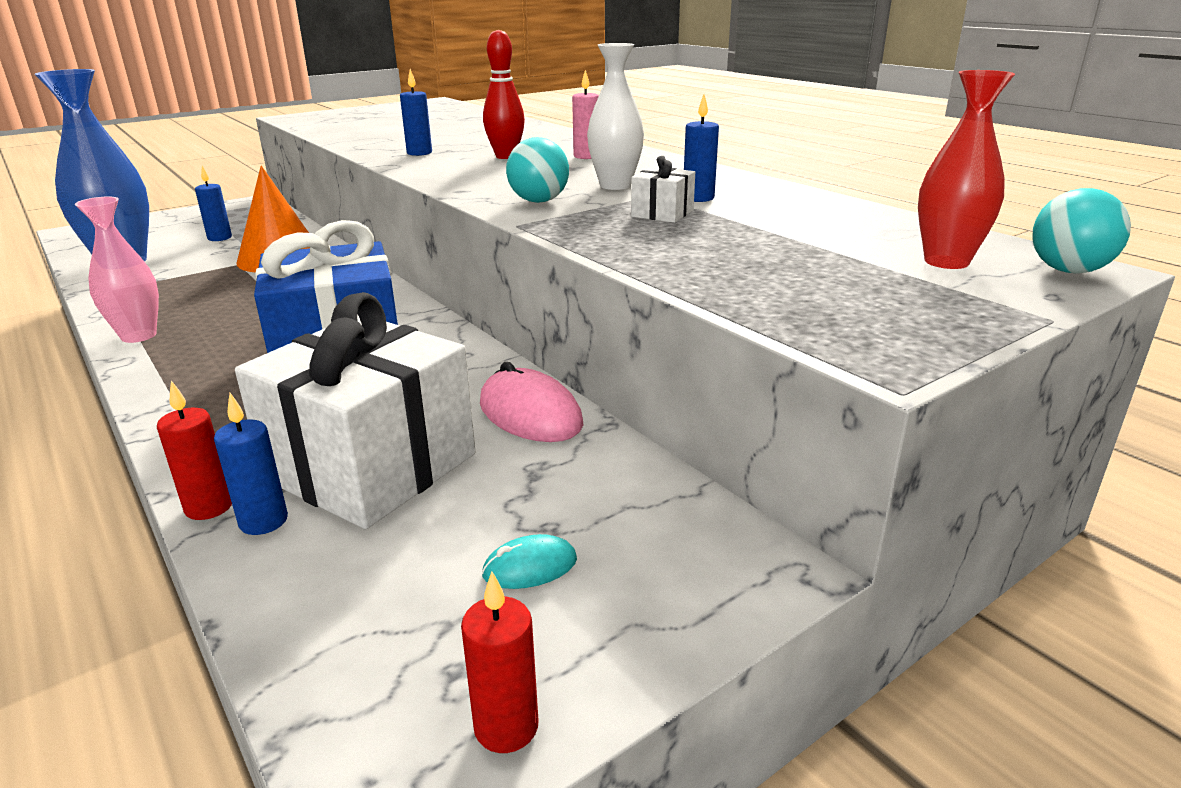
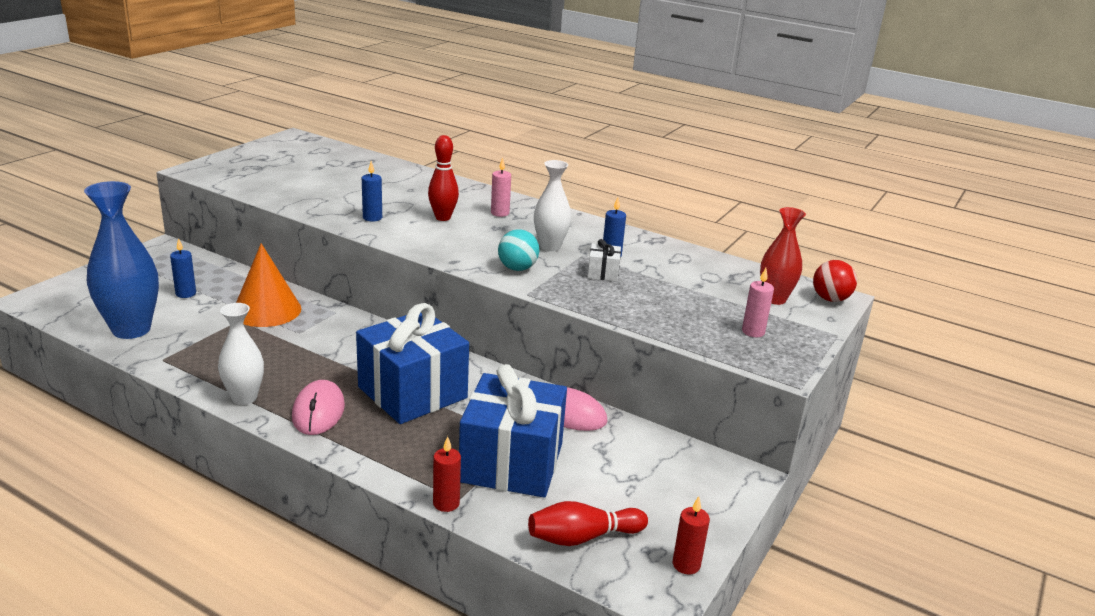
camera: 25 degrees left, 0 degrees up
pink vase [75,197,159,343] -> white vase [218,303,264,405]
blue candle [214,393,288,535] -> none
white gift [235,292,475,529] -> blue gift [459,364,567,498]
turquoise mouse [482,534,577,589] -> none
turquoise ball [1032,188,1131,273] -> red ball [813,260,857,302]
none -> pink mouse [292,380,345,435]
none -> red bowling pin [528,501,648,546]
none -> pink candle [742,268,774,337]

